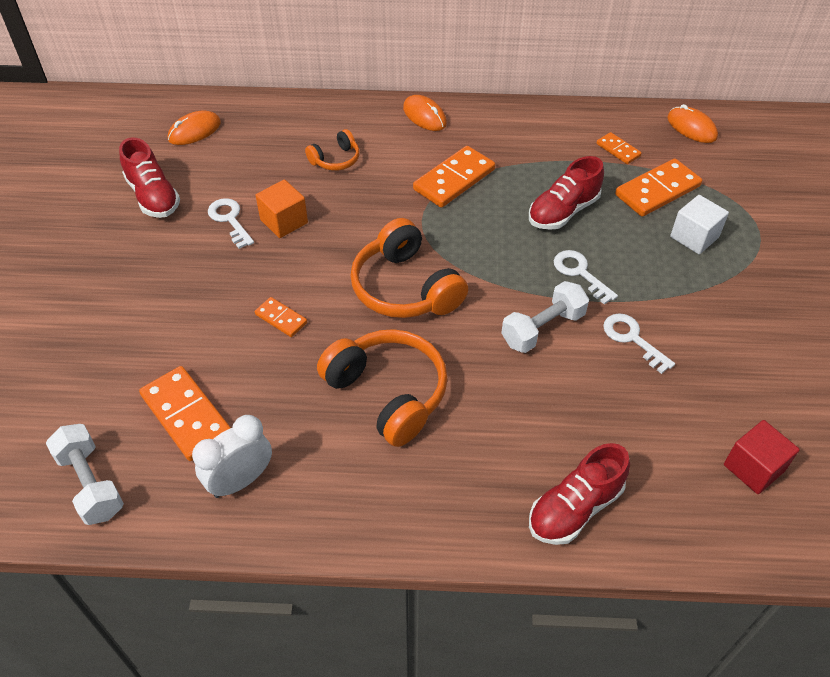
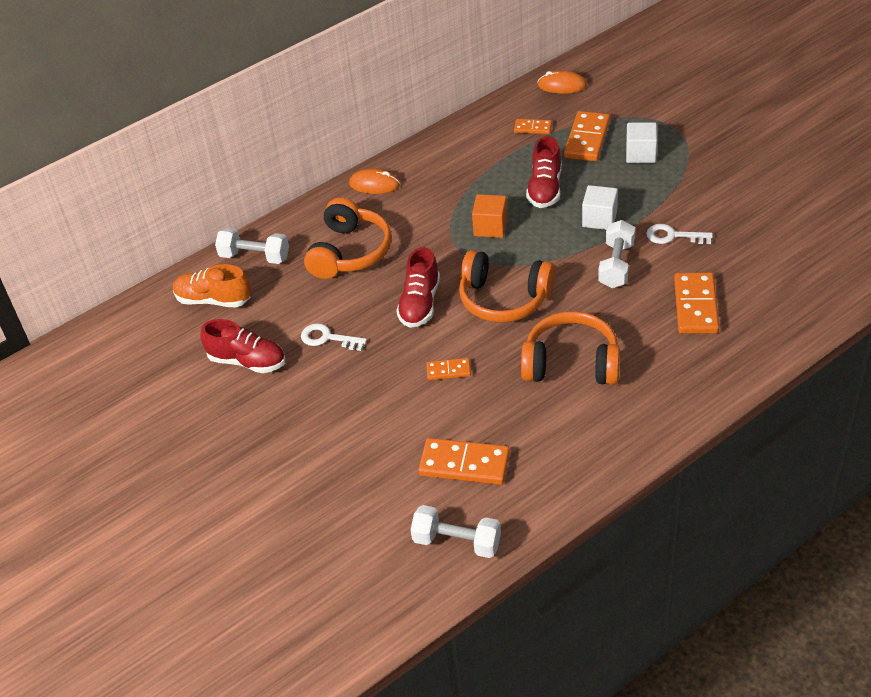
camera: 35 degrees left, 5 degrees down
orange mouse [168,110,221,145] -> orange shoe [173,264,251,307]
white clock [192,415,272,498] -> none
orange cube [256,180,308,238] -> orange cube moved to [472,194,508,238]
orange headphones [305,129,360,171] -> orange headphones [304,197,392,279], size x1.91
orange domino [413,146,495,208] -> orange domino moved to [674,273,719,334]
red shoe [529,443,630,545] -> red shoe moved to [396,247,440,328]
white key [554,250,618,305] -> white cube [582,185,618,230]
red cube [724,420,800,494] -> none
none -> white dumbbell [215,228,289,264]

